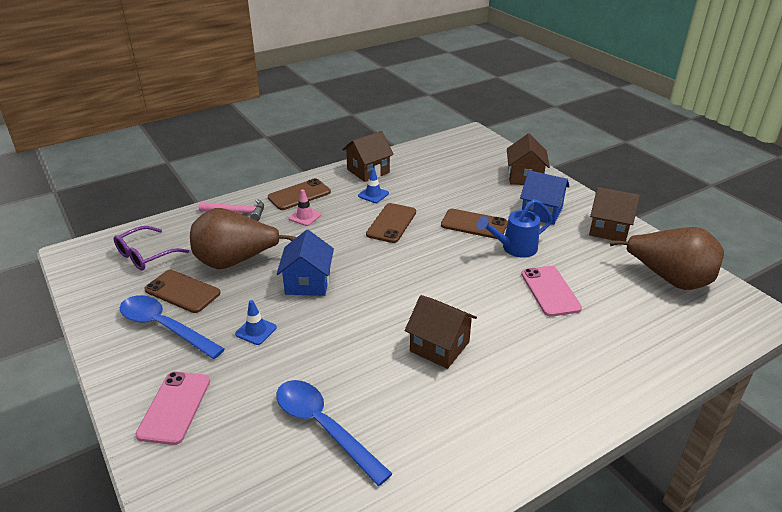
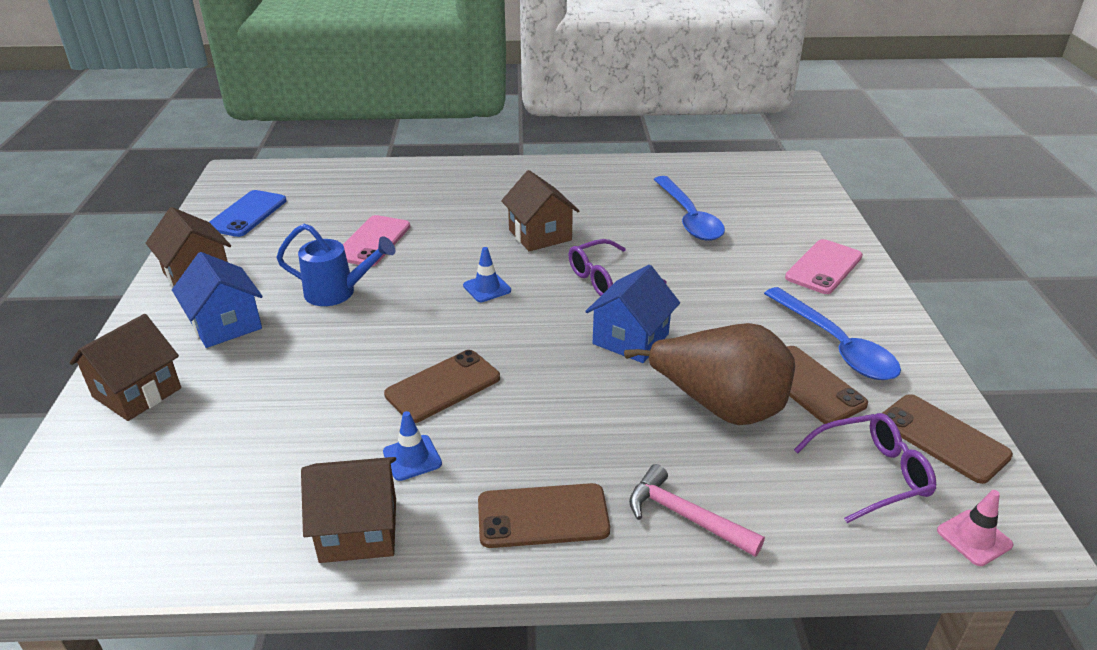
camera: 150 degrees left, 0 degrees up
blue traffic cone [235,300,277,345] -> blue traffic cone moved to [463,247,511,302]
pink traffic cone [289,189,321,226] -> pink traffic cone moved to [937,490,1013,566]
brown phone [441,209,508,239] -> brown phone moved to [883,394,1013,484]
brown pear [610,227,724,290] -> blue phone [209,190,287,237]
none -> purple glasses [569,239,667,296]

